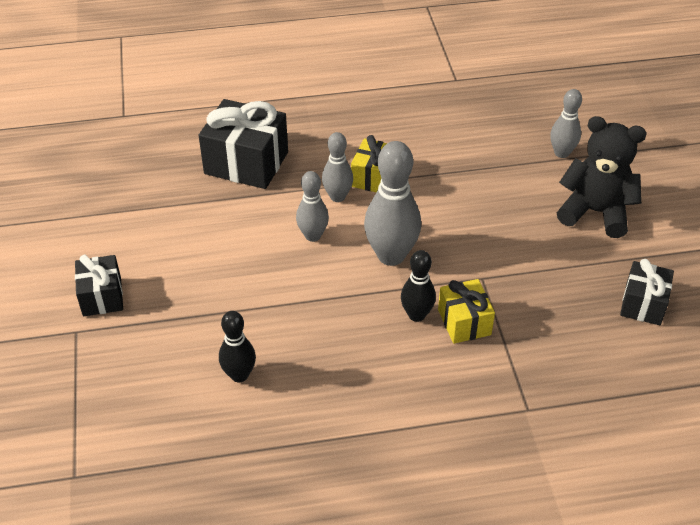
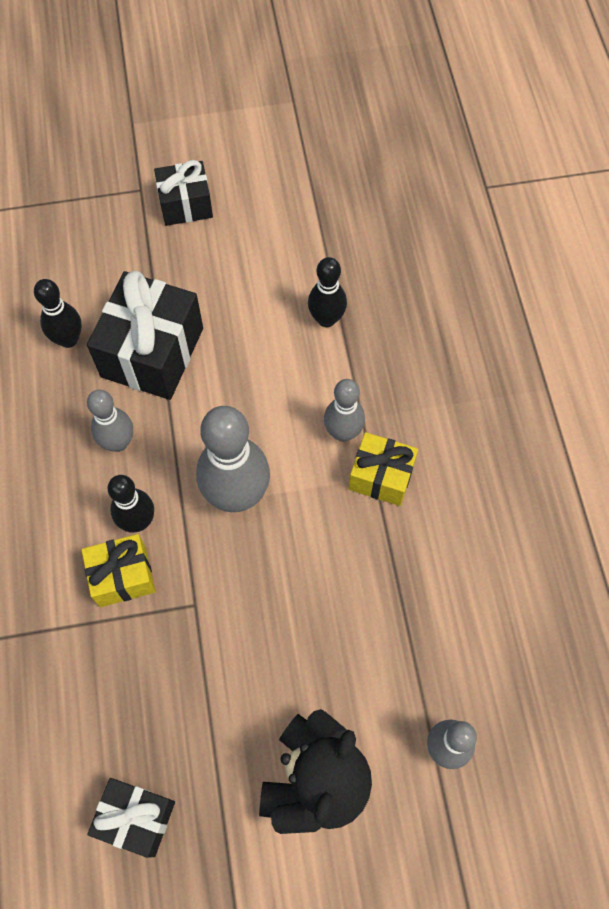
camera: 90 degrees right, 20 degrees up
black gift [198,99,288,189] -> black gift moved to [87,271,203,400]
grey bowling pin [296,171,329,242] -> grey bowling pin moved to [87,390,133,452]
none -> black bowling pin [308,257,347,327]

